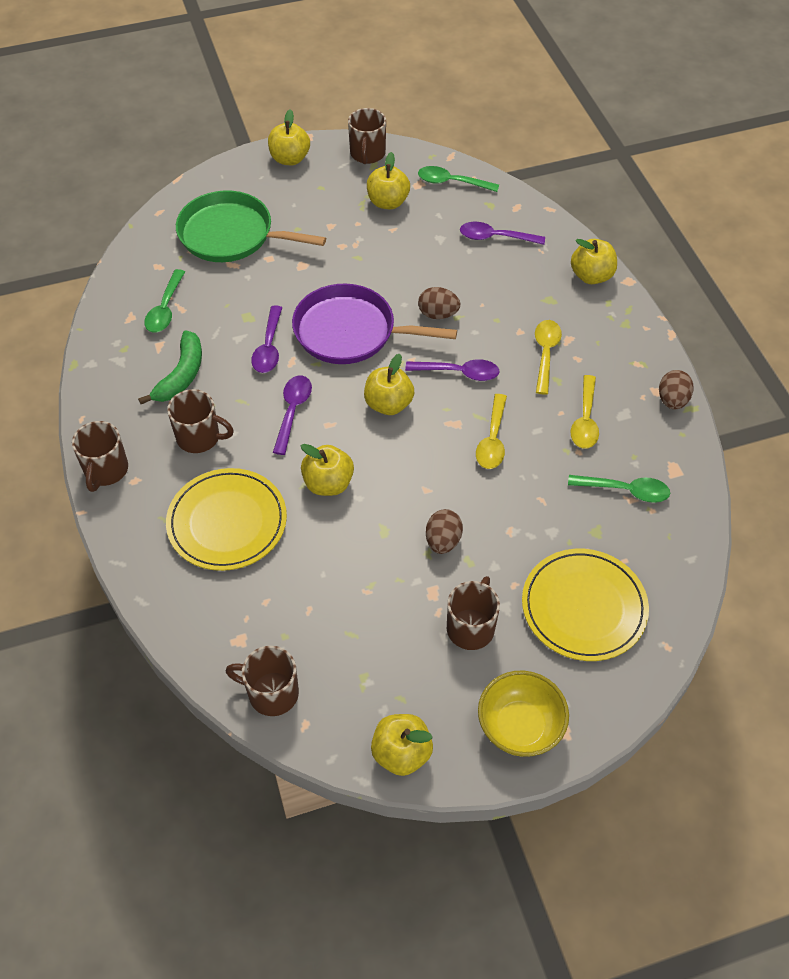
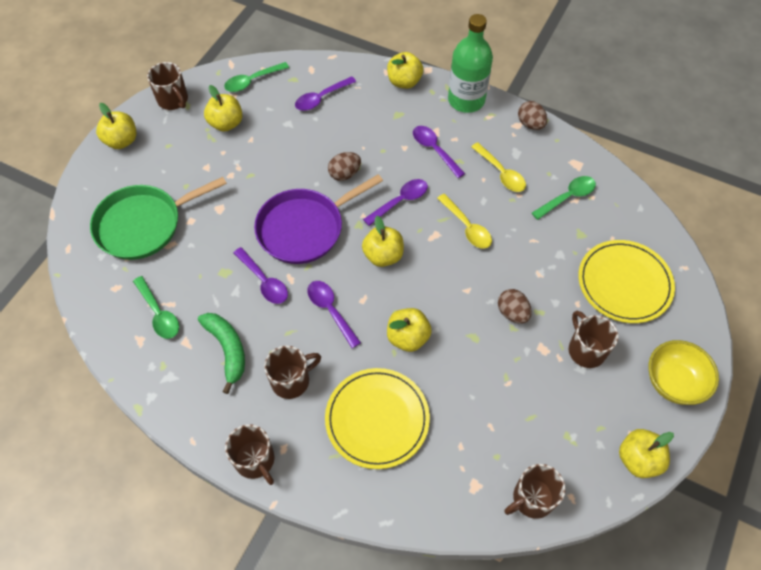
camera: 45 degrees left, 5 degrees up
yellow spoon [535,320,562,395] -> purple spoon [413,126,465,178]
none -> green bottle [448,14,493,113]

